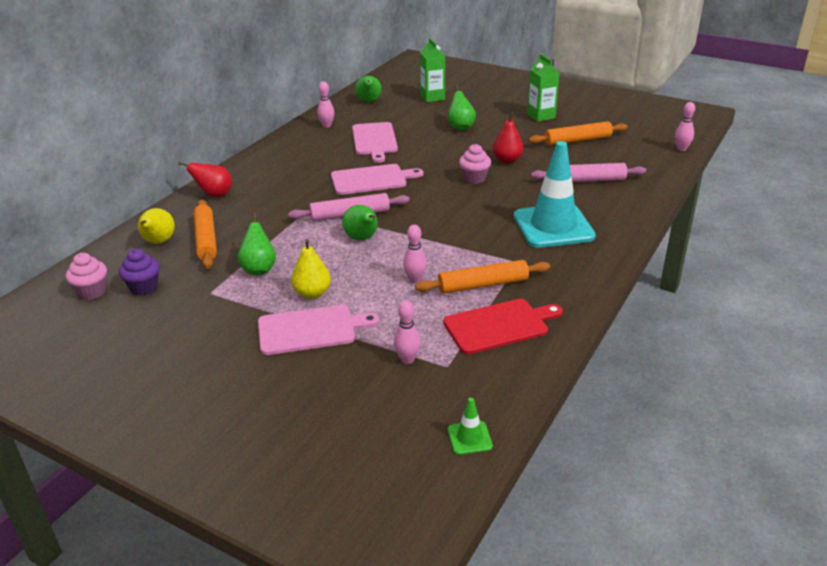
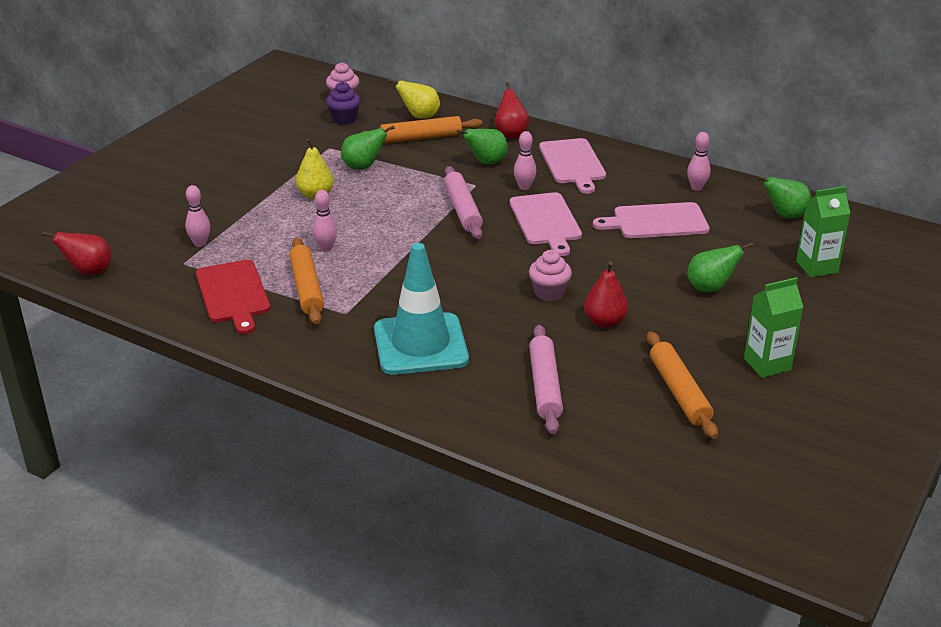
camera: 90 degrees right, 0 degrees up
pink cutting board [258,305,379,355] -> pink cutting board moved to [539,138,606,194]
green pear [342,205,378,240] -> green pear moved to [456,129,508,165]
green traffic cone [448,398,493,455] -> red pear [42,231,112,275]
pink bowling pin [675,102,695,151] -> pink bowling pin moved to [514,131,536,190]

